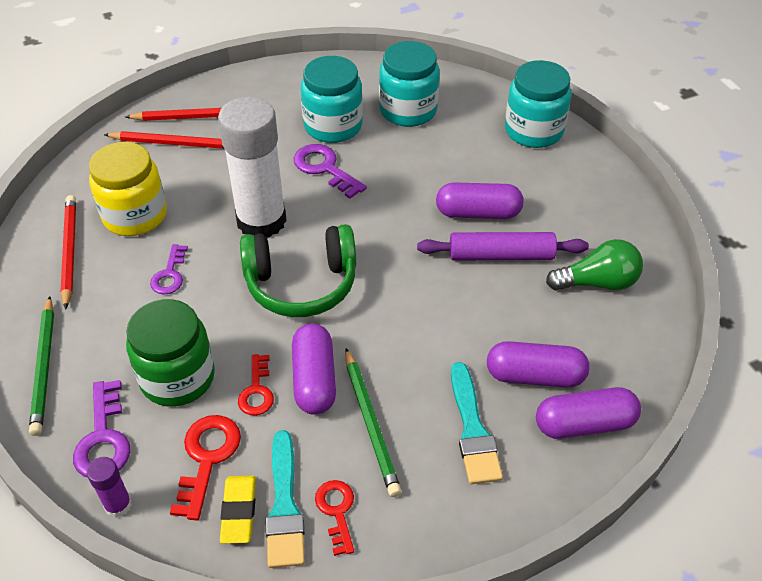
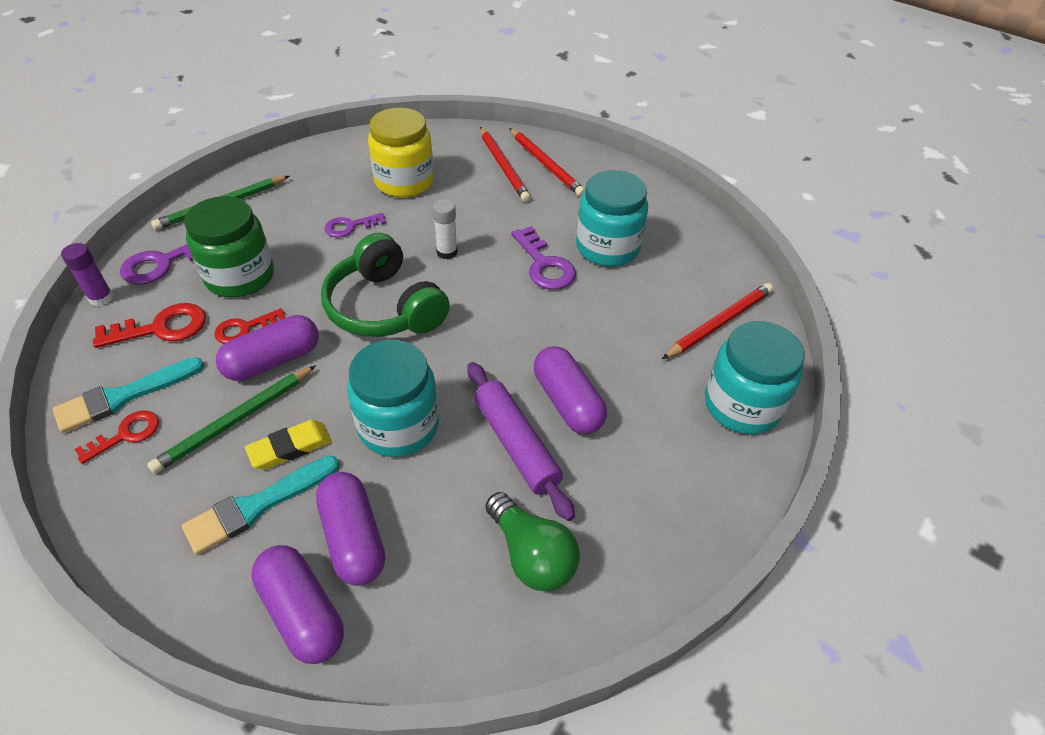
camera: 60 degrees right, 0 degrees up
red pencil [60,195,76,310] -> red pencil moved to [662,283,773,359]
white glue stick [218,96,287,238] -> white glue stick [432,199,458,259], size x0.42
yellow eraser [220,476,256,543] -> yellow eraser moved to [245,420,331,470]
purple key [293,144,367,199] -> purple key turned 135 degrees clockwise [511,226,576,289]
turquoise jar [379,41,440,127] -> turquoise jar moved to [347,340,439,457]

